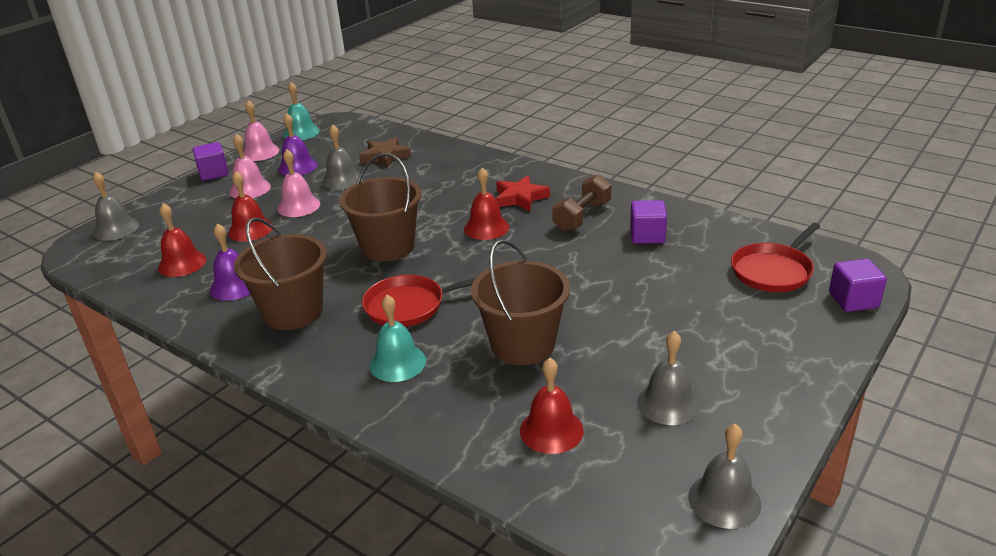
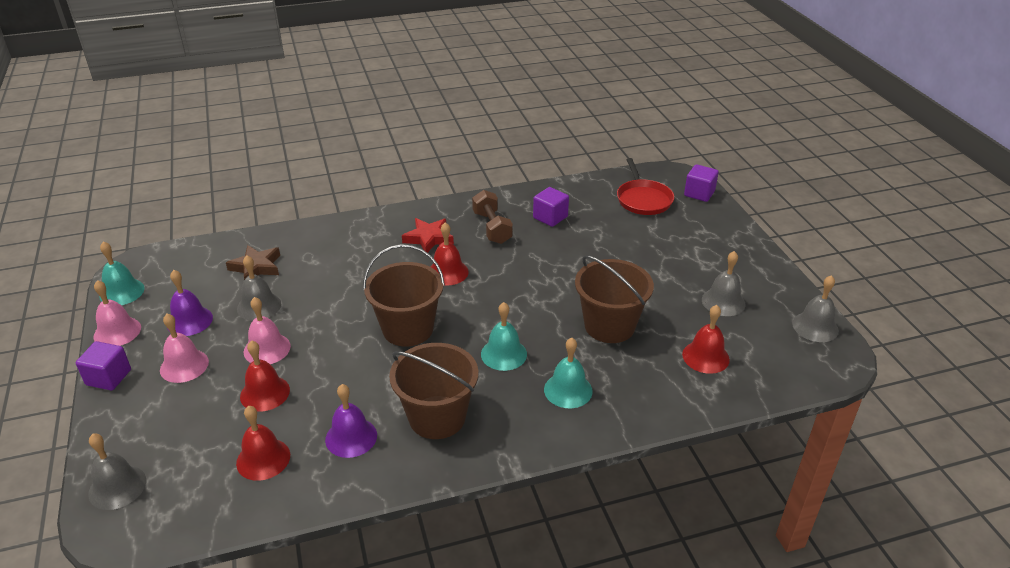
camera: 55 degrees left, 5 degrees up
red pan [362,275,475,327] -> turquoise bell [481,302,527,371]

